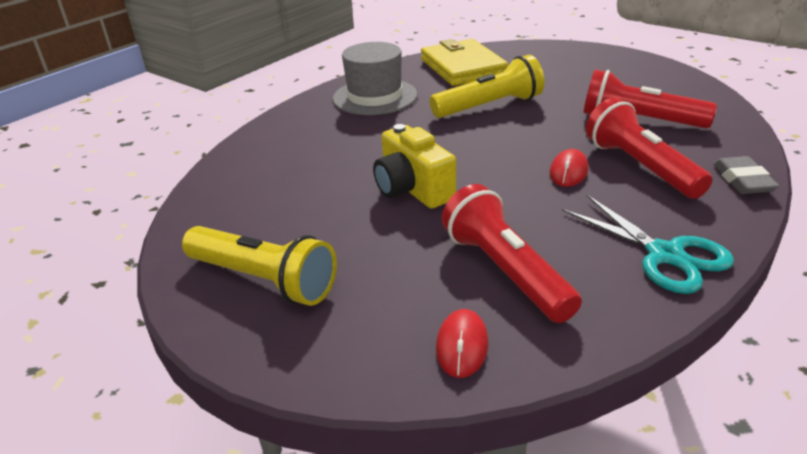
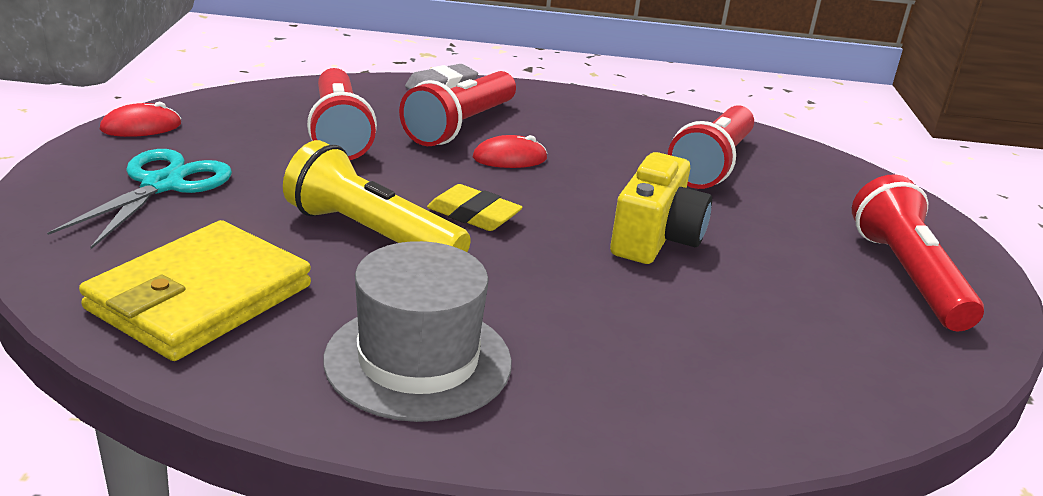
camera: 130 degrees left, 5 degrees down
yellow flashlight [182,226,337,306] -> red flashlight [852,174,984,331]
red mouse [436,309,488,378] -> red mouse moved to [100,102,181,137]
turquoise scissors [562,195,734,294] -> turquoise scissors moved to [47,149,232,249]
none -> yellow eraser [427,184,523,231]

